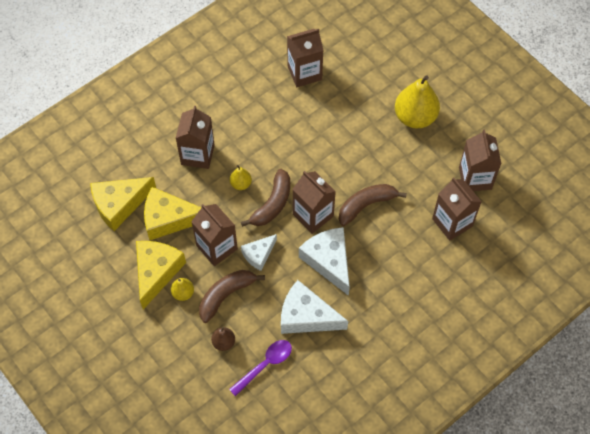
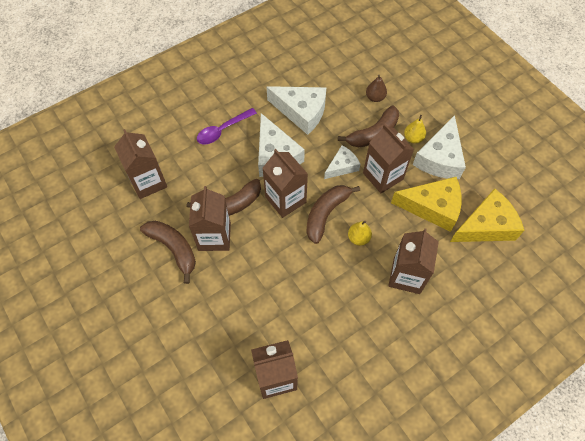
camera: 175 degrees left, 0 degrees up
yellow cheese [136,241,186,309] -> white cheese [413,115,466,179]
purple spoon [229,340,292,396] -> purple spoon moved to [197,108,257,144]
yellow pear [395,75,440,129] -> none
brown carton [459,130,502,191] -> brown carton moved to [189,186,231,251]
none -> brown banana [140,221,196,284]

